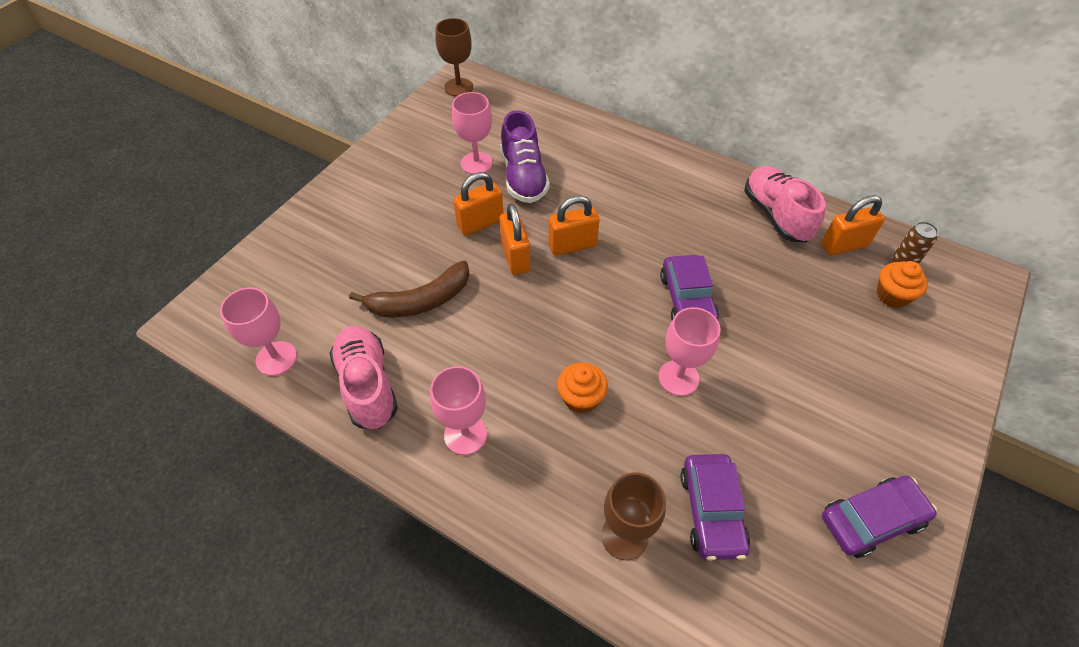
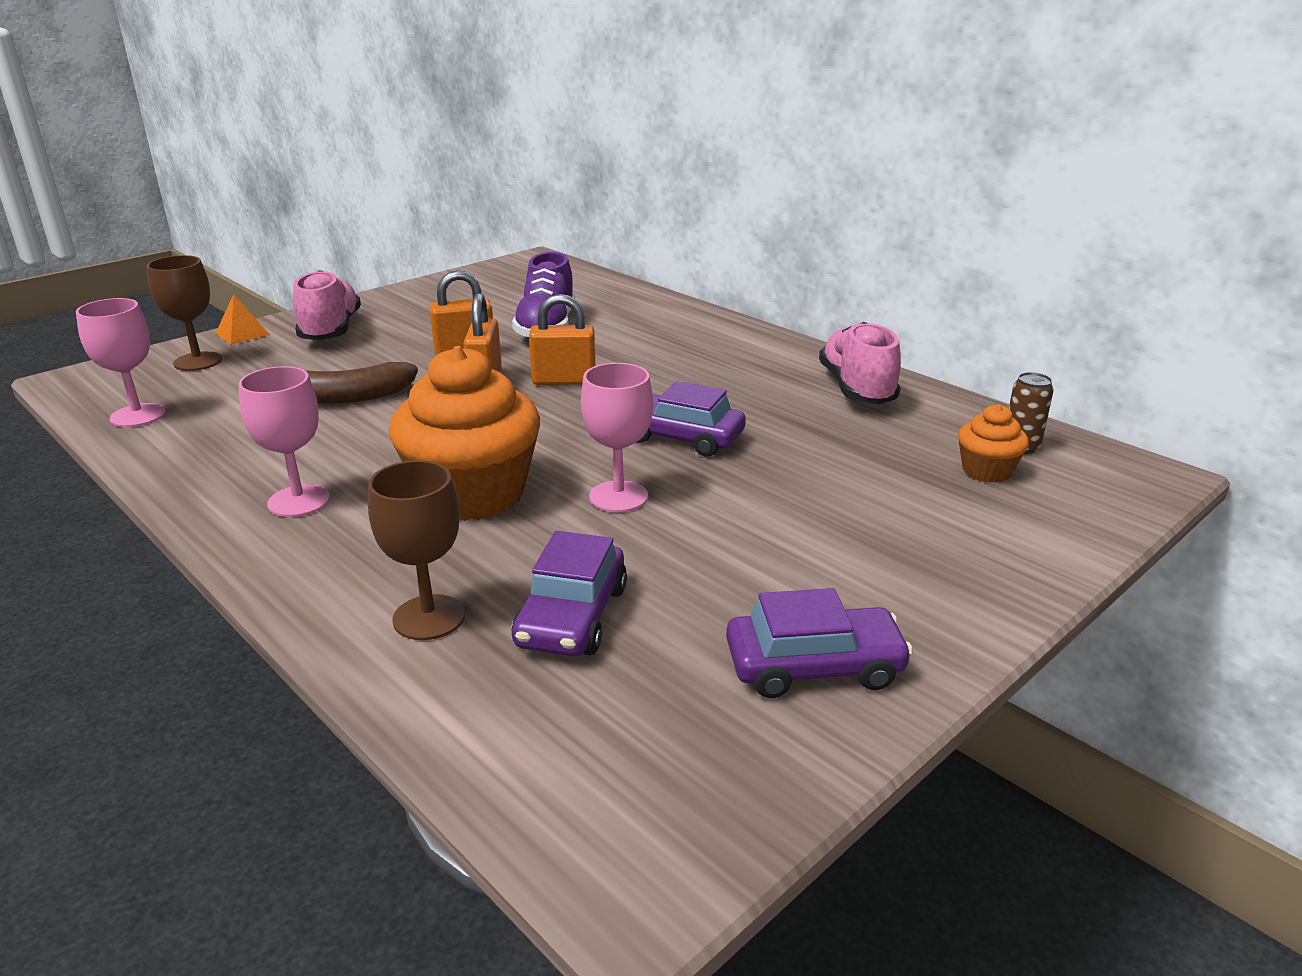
camera: 15 degrees right, 25 degrees down
pink shoe [330,326,398,429] -> pink shoe moved to [293,270,361,340]
brown goblet [435,18,473,96] -> brown goblet moved to [147,255,222,371]
pink goblet [452,92,493,174] -> none
orange cupcake [557,362,608,413] -> orange cupcake [389,346,540,521], size x2.07
purple car [660,255,719,320] -> purple car turned 105 degrees clockwise [637,381,746,457]
orange padlock [821,195,885,256] -> none
none -> orange pyramid [215,294,270,344]

